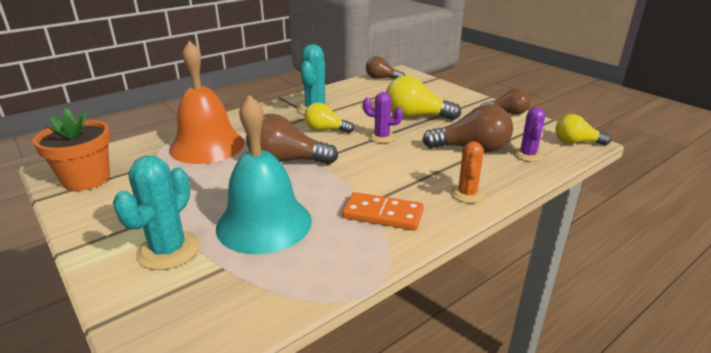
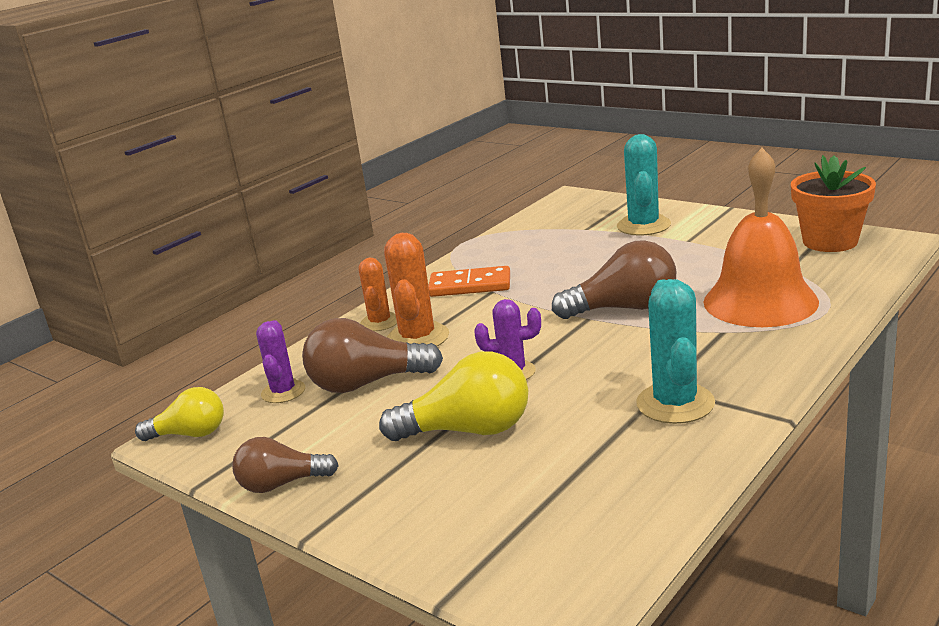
camera: 170 degrees right, 5 degrees down
turquoise bell [216,95,312,254] -> none
yellow light bulb [304,103,354,133] -> none
brown light bulb [366,56,405,79] -> none
none -> orange cactus [384,233,449,346]

